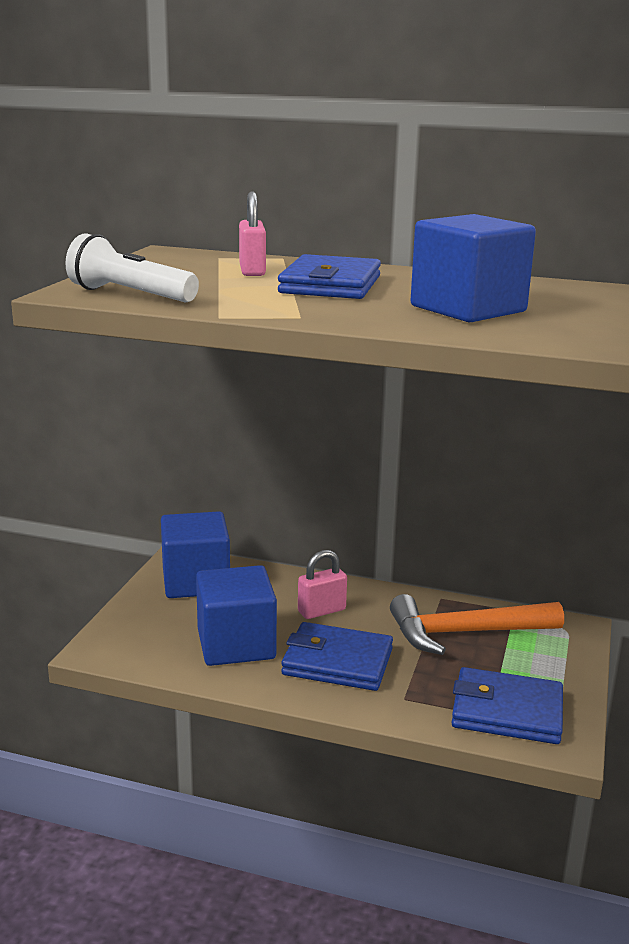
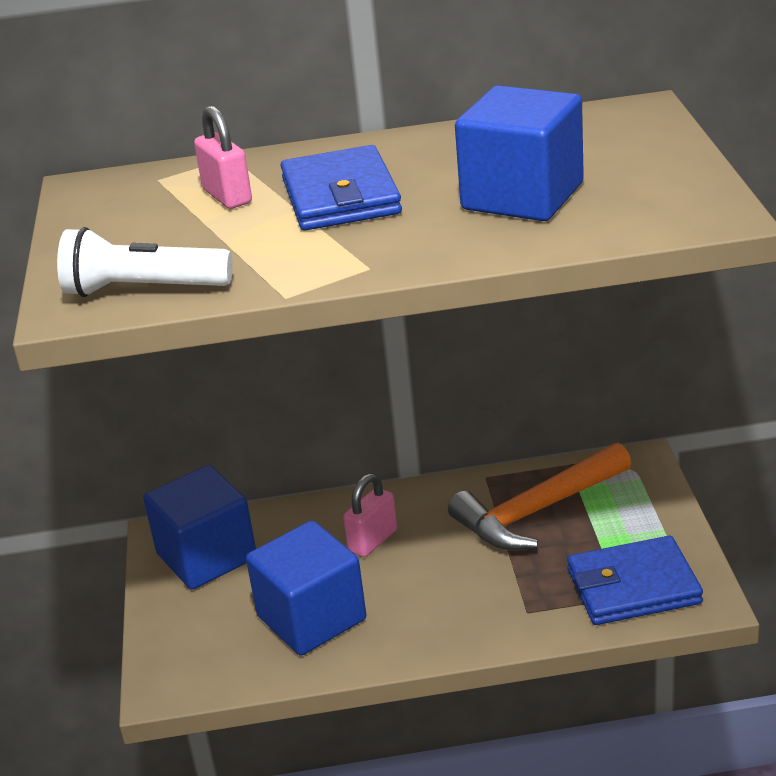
camera: 20 degrees left, 10 degrees up
blue wallet [281,622,393,691] -> none

